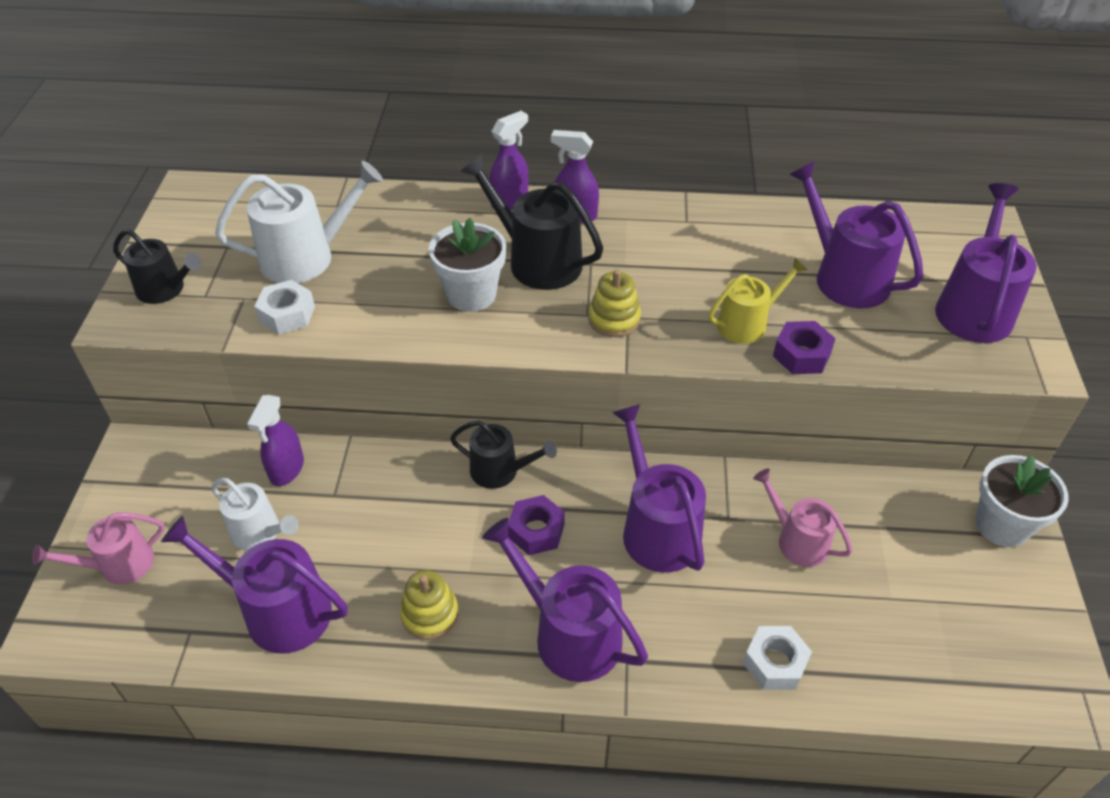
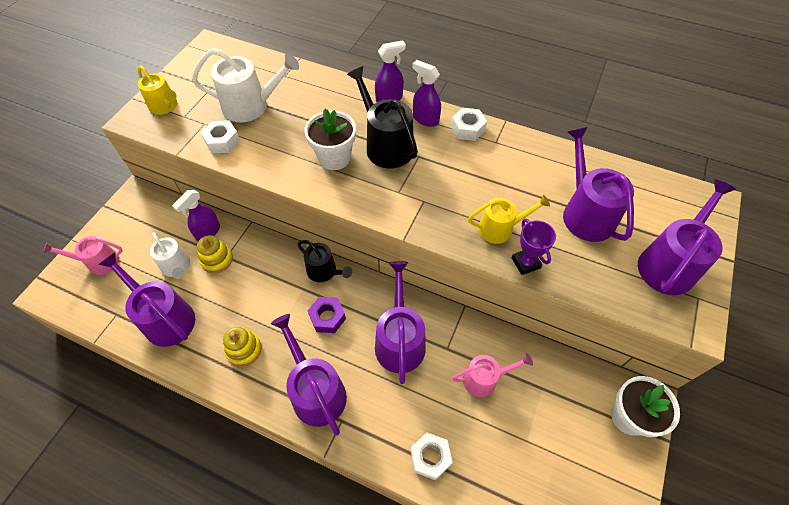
camera: 20 degrees right, 10 degrees up
black watering can [113,229,202,304] -> yellow watering can [138,66,177,115]
yellow stacking toy [588,269,641,337] -> yellow stacking toy moved to [197,235,233,273]
pink watering can [753,469,853,567] -> pink watering can turned 105 degrees clockwise [452,353,533,397]
purple nut [773,321,836,374] -> purple trophy [512,219,556,275]
none -> white nut [451,108,487,141]

